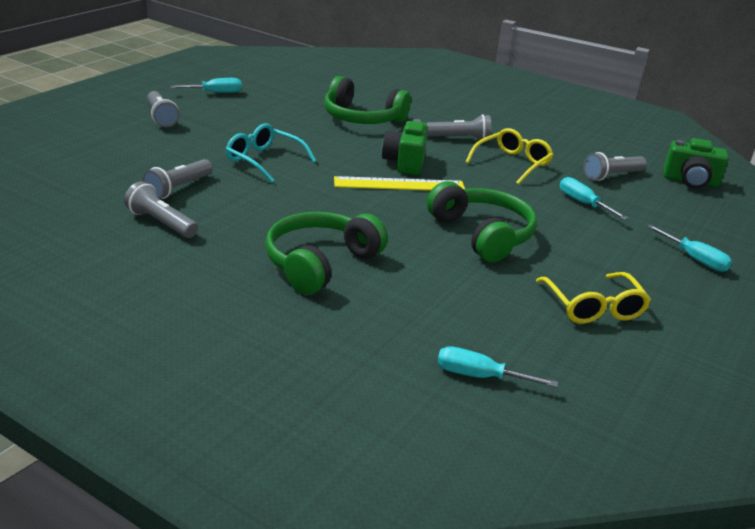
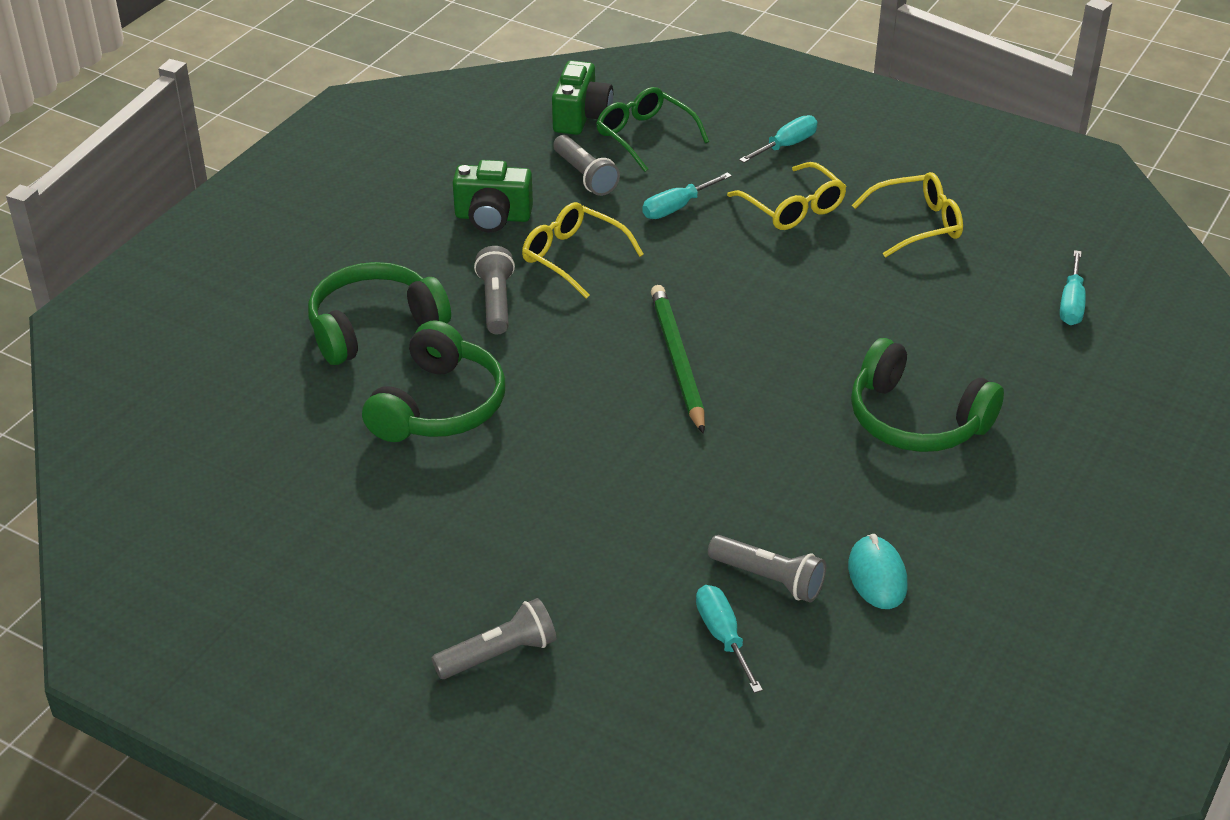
camera: 90 degrees left, 10 degrees up
grey flashlight [124,181,198,238] -> turquoise mouse [848,534,908,609]
turquoise screwdriver [170,78,242,93] -> turquoise screwdriver moved to [696,585,763,693]
turquoise glasses [226,123,316,183] -> none
yellow ruler [334,176,465,191] -> green pencil [651,285,705,434]
green camera [382,119,428,175] -> green camera moved to [453,160,533,232]
green headphones [427,181,537,262] -> green headphones moved to [308,262,451,365]
none -> green glasses [596,87,709,172]
none -> yellow glasses [727,162,847,230]

